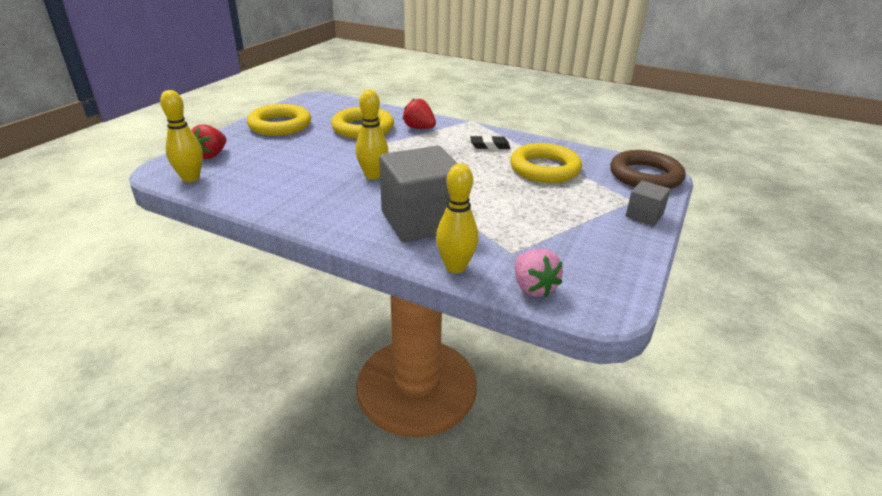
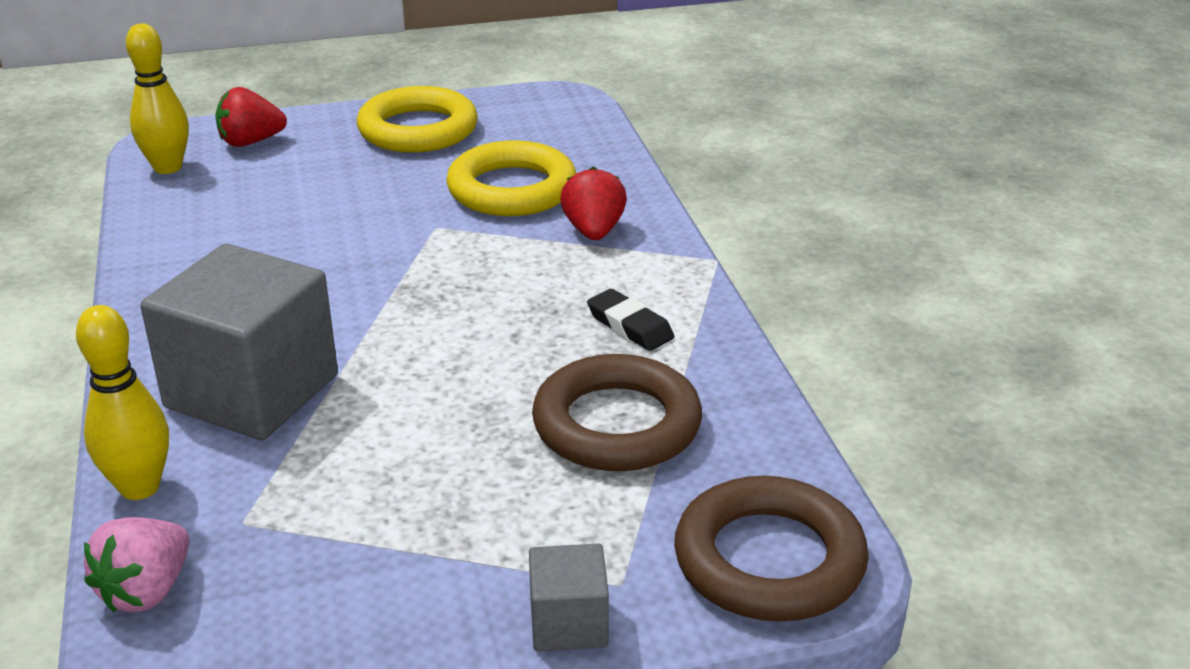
camera: 50 degrees right, 0 degrees up
yellow bowling pin [356,89,389,180] -> none
yellow ring [510,143,582,183] -> brown ring [532,354,702,471]

